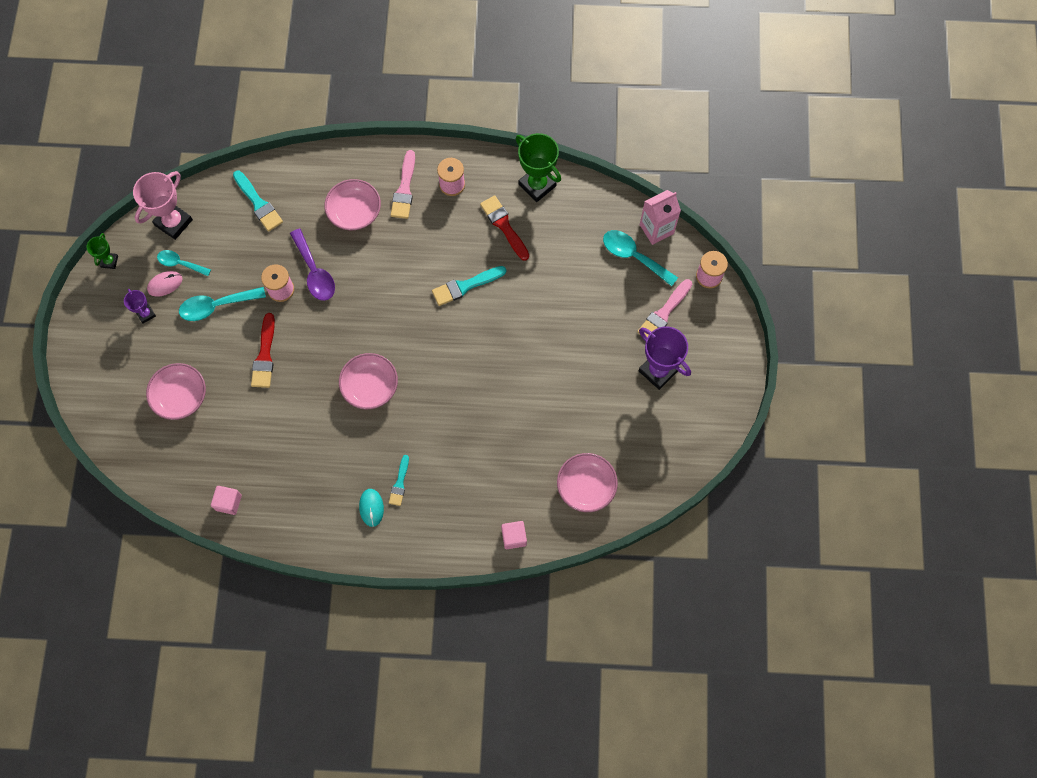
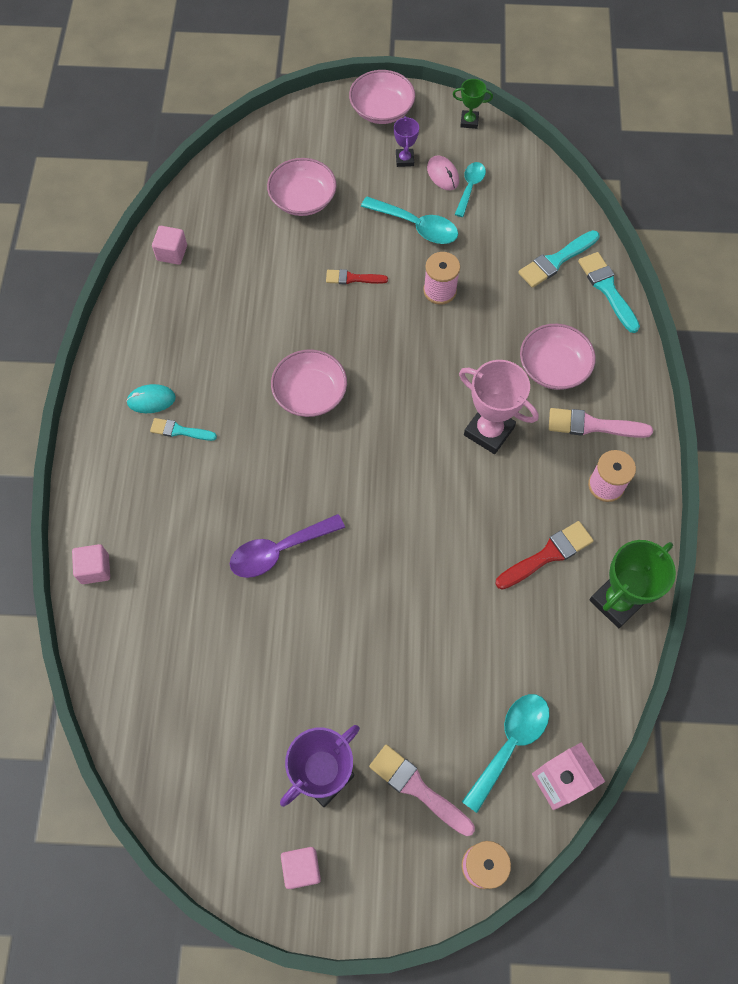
camera: 90 degrees right, 5 degrees down
purple trophy [124,289,156,324] -> purple trophy turned 60 degrees counterclockwise [394,116,419,167]
pink trophy [133,171,193,240] -> pink trophy moved to [459,360,538,454]
turquoise spoon [179,287,266,321] -> turquoise spoon turned 135 degrees clockwise [361,196,458,244]
red brush [251,313,275,388] -> red brush [326,269,388,284], size x0.64
purple spoon [290,229,335,301] -> purple spoon moved to [230,514,345,578]
turquoise brush [432,266,506,306] -> turquoise brush moved to [578,252,640,333]
pink bowl [557,453,618,512] -> pink bowl moved to [349,70,415,124]
none -> pink cube [281,847,321,889]

